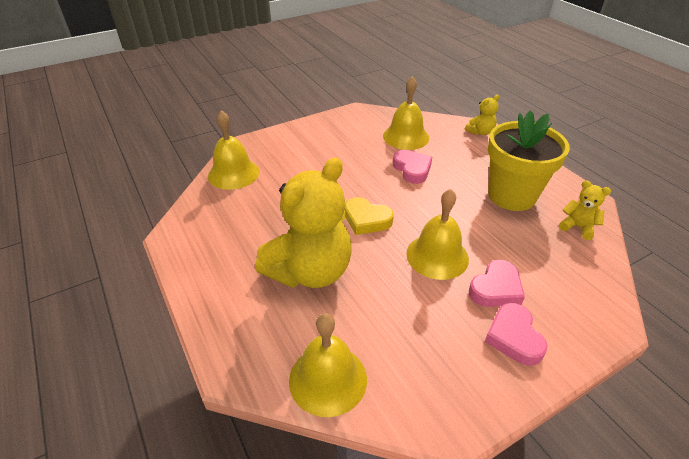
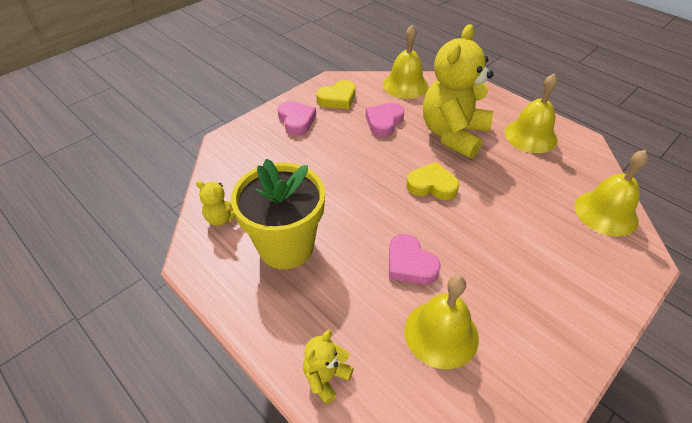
camera: 165 degrees right, 5 degrees up
yellow bell [406,189,469,280] -> yellow bell moved to [505,74,558,153]
pink heart [469,260,525,307] -> pink heart moved to [366,103,404,137]
none -> yellow heart [316,80,356,109]

